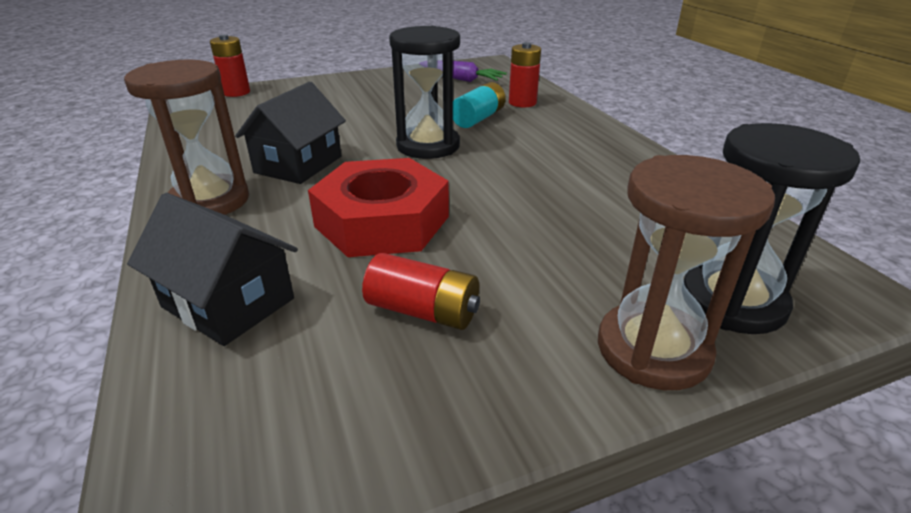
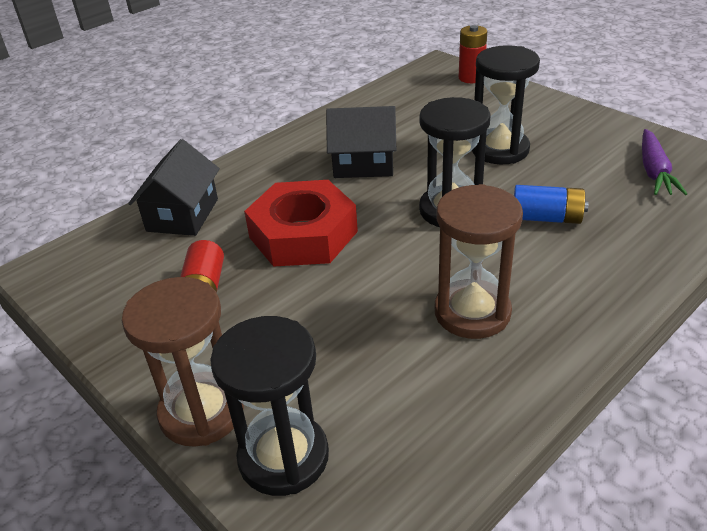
camera: 70 degrees right, 5 degrees up
brown hourglass [124,60,249,215] -> brown hourglass moved to [435,184,523,339]
turquoise battery [453,82,506,128] -> blue battery [514,185,588,224]
red battery [509,42,541,108] -> none
none -> black hourglass [472,45,540,164]

